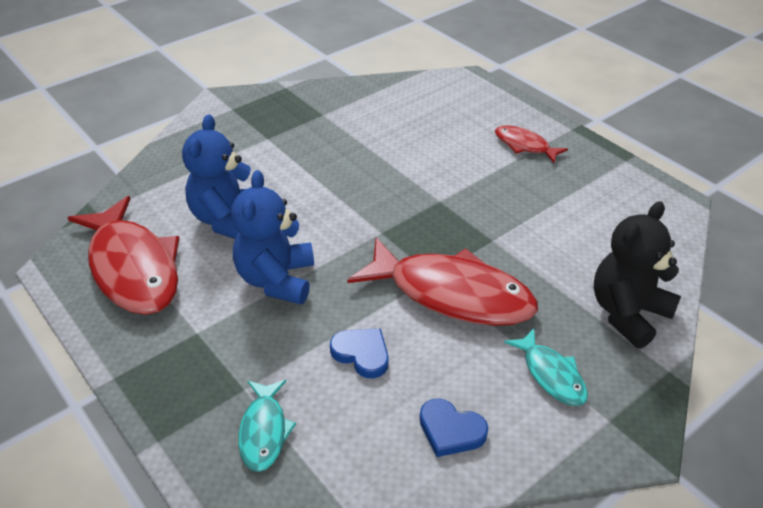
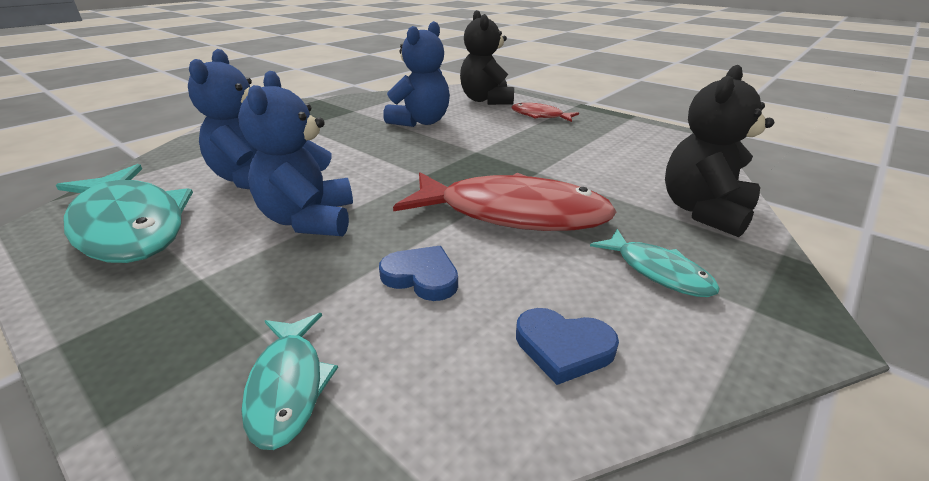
camera: 10 degrees left, 10 degrees down
red fish [68,196,180,315] -> turquoise fish [56,164,193,263]
none -> blue teddy bear [383,21,450,127]
none -> black teddy bear [460,10,514,105]

